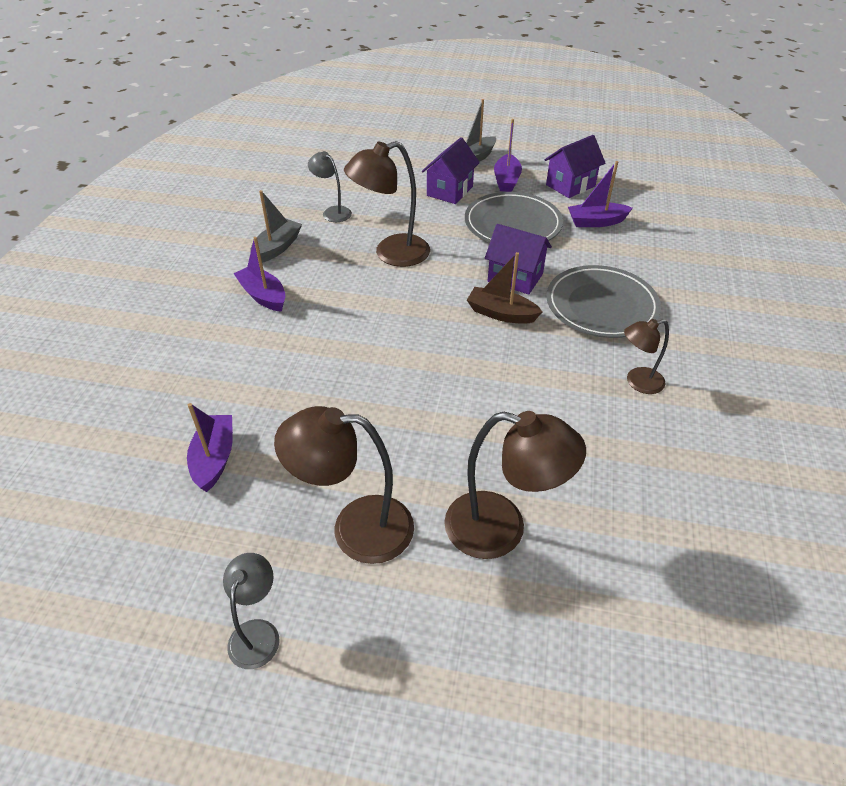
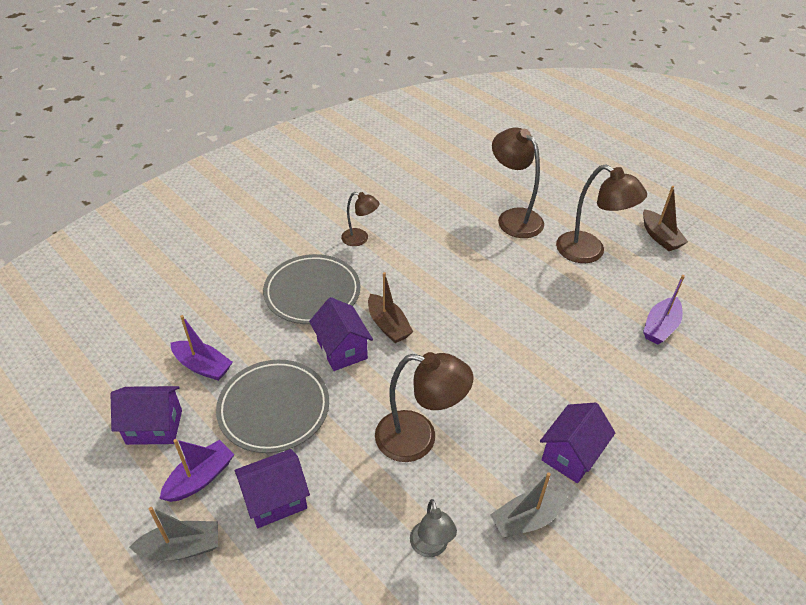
camera: 145 degrees left, 0 degrees up
grey lamp [223,553,280,669] -> brown boat [643,186,688,251]
purple boat [233,237,285,312] -> purple house [540,402,615,483]

